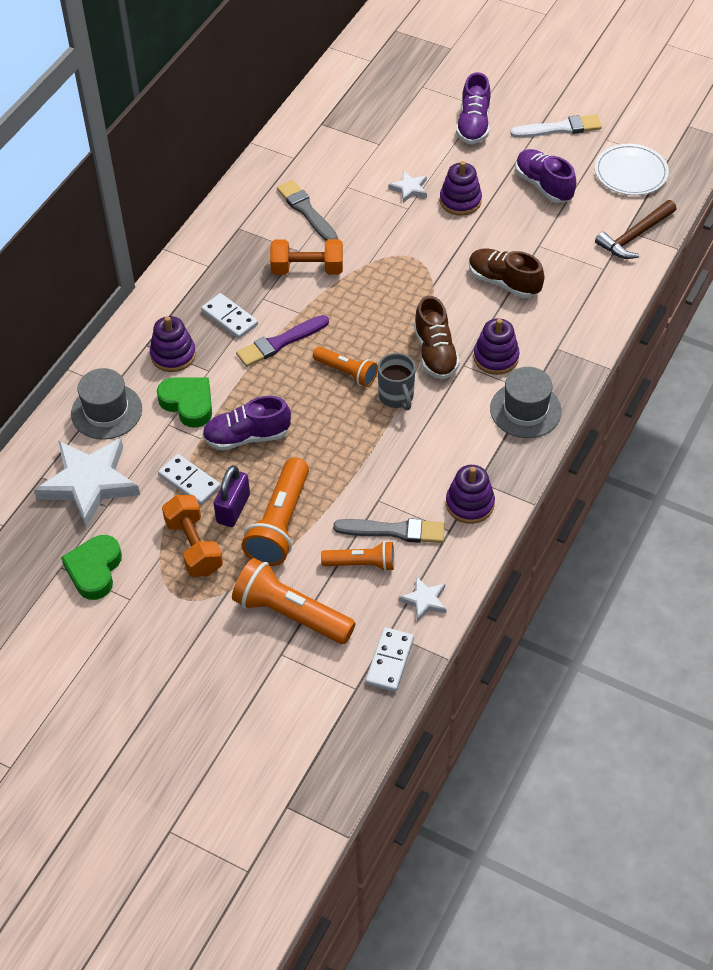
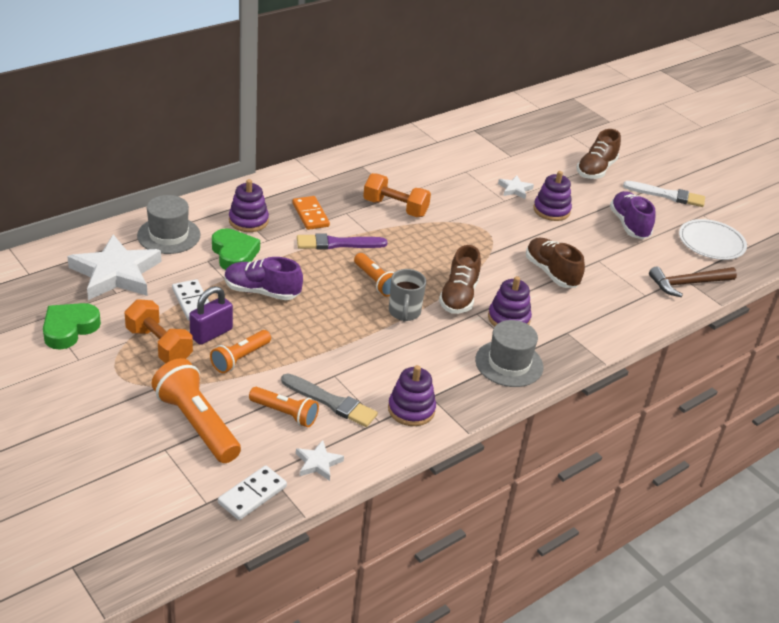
camera: 20 degrees right, 15 degrees down
orange dumbbell [162,495,223,577] -> orange dumbbell turned 45 degrees counterclockwise [125,299,193,363]
white domino [201,293,258,339] -> orange domino [293,196,330,230]
orange flashlight [241,458,309,566] -> orange flashlight [210,330,271,373], size x0.61
grey brush [277,180,338,241] -> none
purple shoe [456,72,491,144] -> brown shoe [577,129,621,179]

